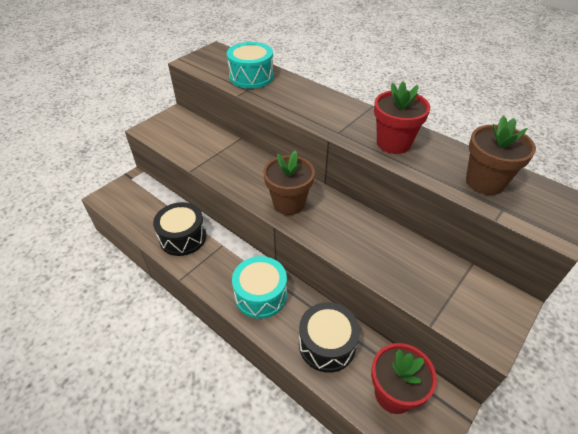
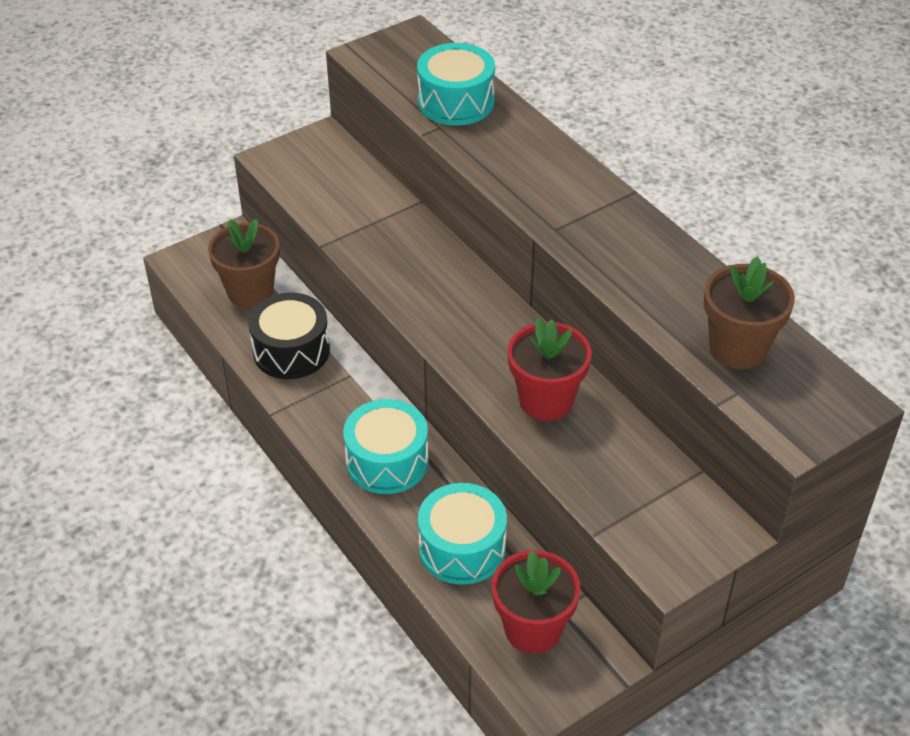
camera: 15 degrees right, 0 degrees up
brown flower pot [263,150,315,215] -> brown flower pot moved to [208,219,280,307]
black drum [299,302,360,373] -> turquoise drum [418,483,507,585]
red flower pot [374,81,430,154] -> red flower pot moved to [507,318,592,421]

